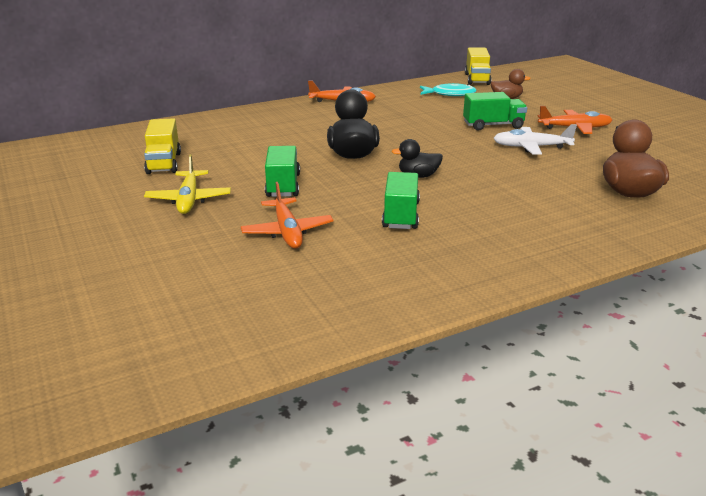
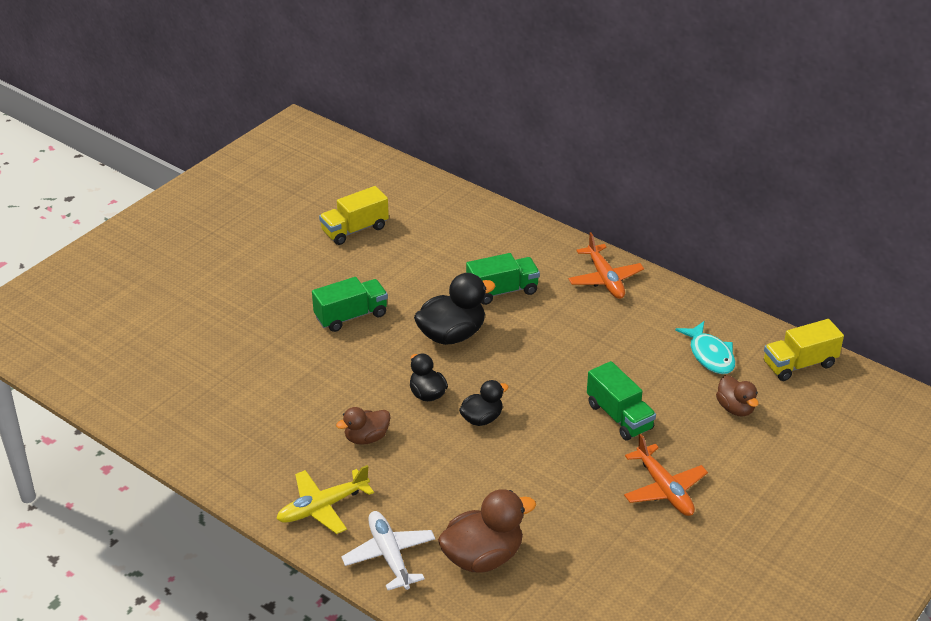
camera: 65 degrees right, 10 degrees up
yellow plane [144,154,231,214] -> yellow plane moved to [277,465,374,534]
orange plane [241,182,333,248] -> none
green truck [382,172,420,229] -> green truck moved to [466,253,540,305]
white plane [493,124,577,155] -> white plane moved to [341,511,435,590]
none -> brown duck [336,407,391,445]
none -> black duck [459,380,509,426]

